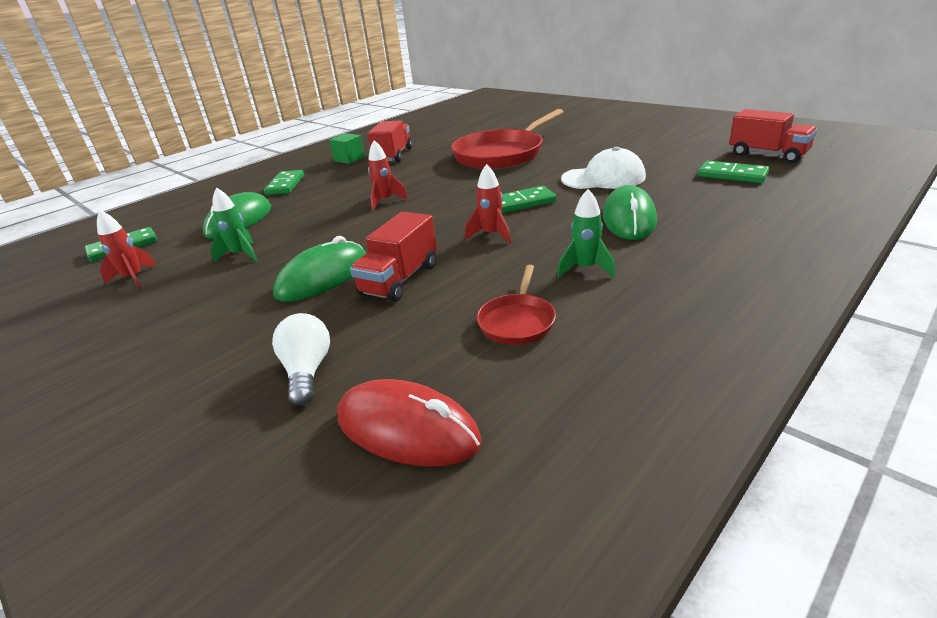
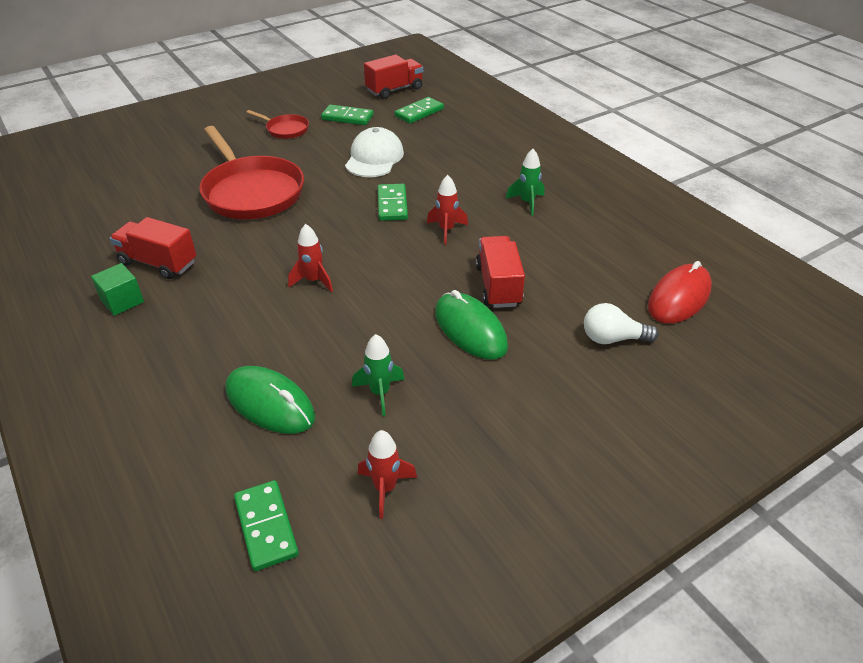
camera: 80 degrees left, 10 degrees up
green domino [264,170,304,195] -> green domino moved to [321,105,373,125]
red truck [350,212,437,302] -> red truck turned 135 degrees counterclockwise [476,236,525,308]
red pan [477,265,556,345] -> red pan moved to [246,110,309,139]
green mouse [603,185,657,240] -> none

